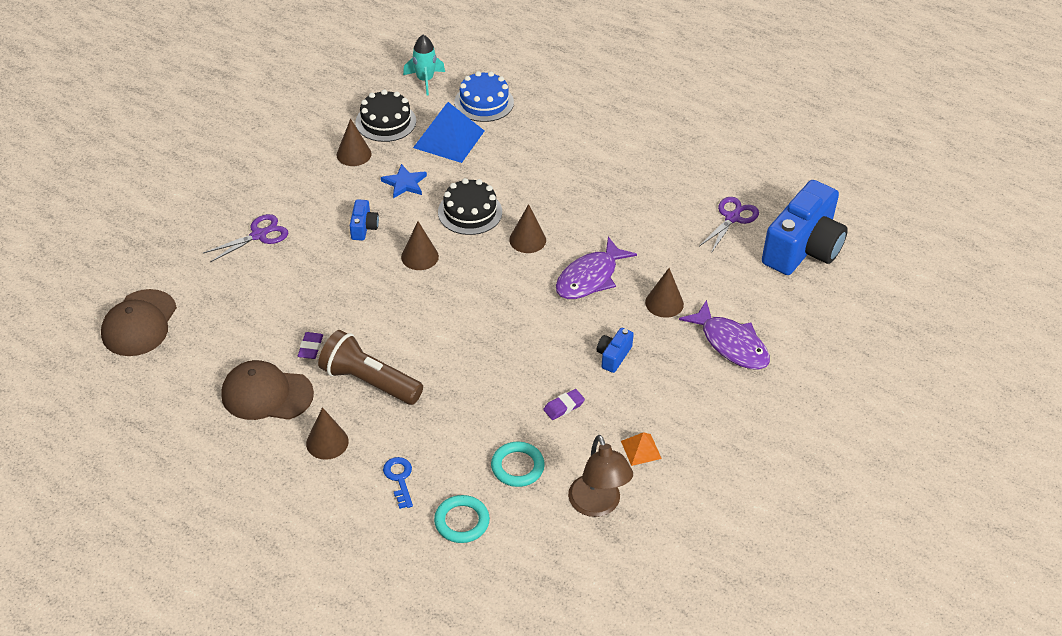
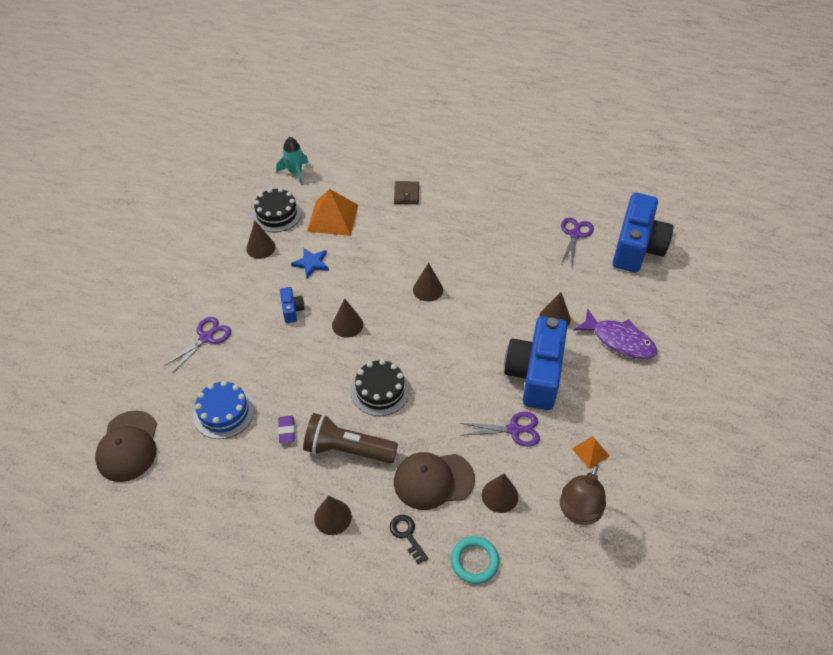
camera: 15 degrees left, 5 degrees up
brown cap [221,360,314,420] -> brown cap moved to [394,452,475,510]
blue key [383,457,413,509] -> black key [390,515,428,564]
blue pyramid [413,102,484,163] -> orange pyramid [307,189,358,236]
black cake [438,178,502,235] -> black cake moved to [351,359,410,416]
blue cake [454,71,514,122] -> blue cake moved to [193,381,255,439]
turquoise ring [491,442,545,487] -> brown cone [482,473,518,513]
purple eraser [543,389,585,420] -> purple scissors [460,412,540,447]
purple fish [556,237,637,299] -> none
brown lamp [568,435,633,517] -> brown lamp turned 60 degrees clockwise [560,464,606,525]
blue camera [597,328,634,373] -> blue camera [504,316,567,410], size x2.37
none -> brown wallet [394,181,419,204]

